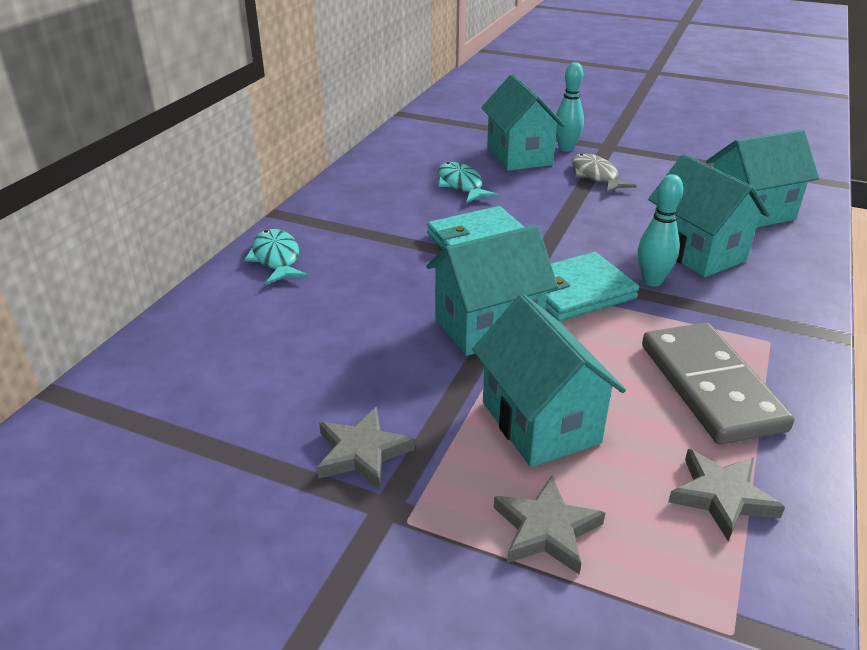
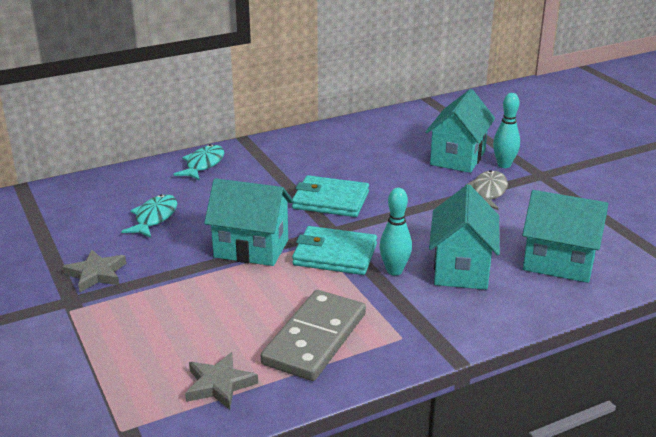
camera: 40 degrees right, 5 degrees down
turquoise fish [438,162,498,203] -> turquoise fish moved to [121,194,177,238]
turquoise house [472,294,626,467] -> none
grey star [494,476,605,574] -> none

